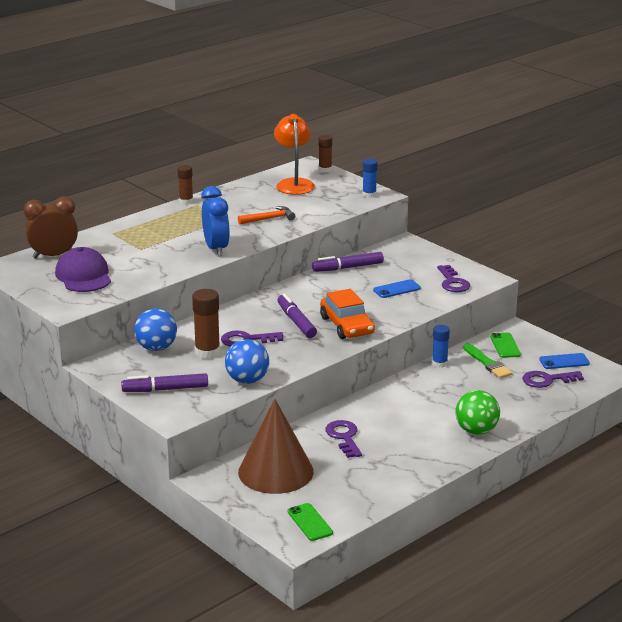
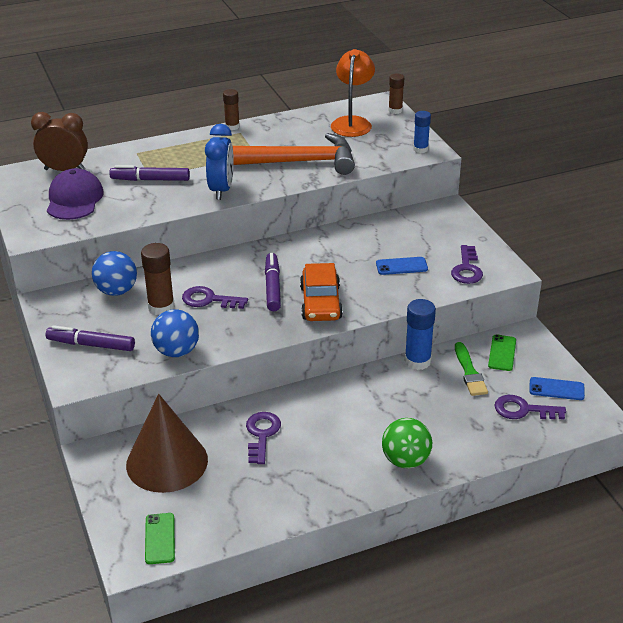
camera: 20 degrees right, 10 degrees up
orange hammer [238,206,295,224] -> orange hammer [233,133,355,175], size x2.16
purple marker [312,252,384,272] -> purple marker moved to [109,165,190,181]
blue glue stick [432,325,450,368] -> blue glue stick [405,299,436,370], size x1.55

